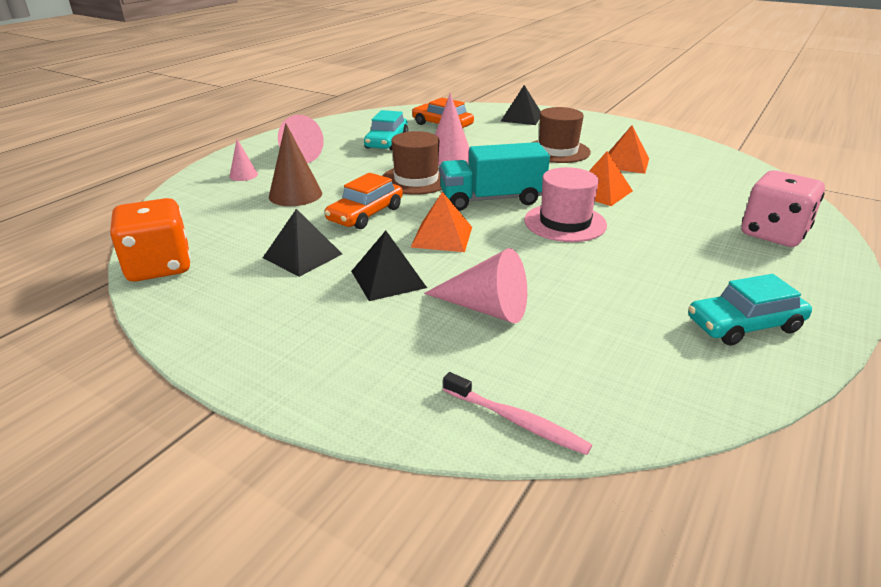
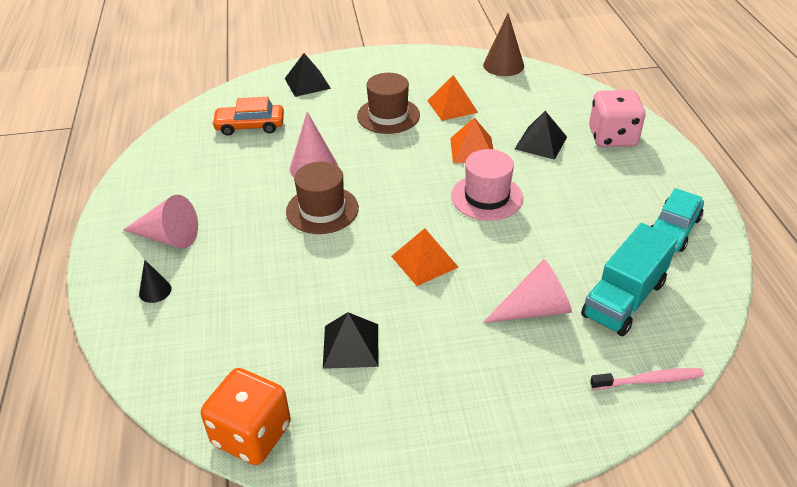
camera: 40 degrees left, 10 degrees up
pink cone [229,139,258,181] -> black cone [139,260,172,303]
brown cone [269,123,322,206] -> brown cone moved to [483,13,524,76]
orange car [324,173,403,229] -> none
black pyramid [351,231,427,301] -> black pyramid moved to [515,111,567,160]
turquoise car [364,110,408,151] -> none
turquoise truck [439,142,550,211] -> turquoise truck moved to [581,223,678,336]

